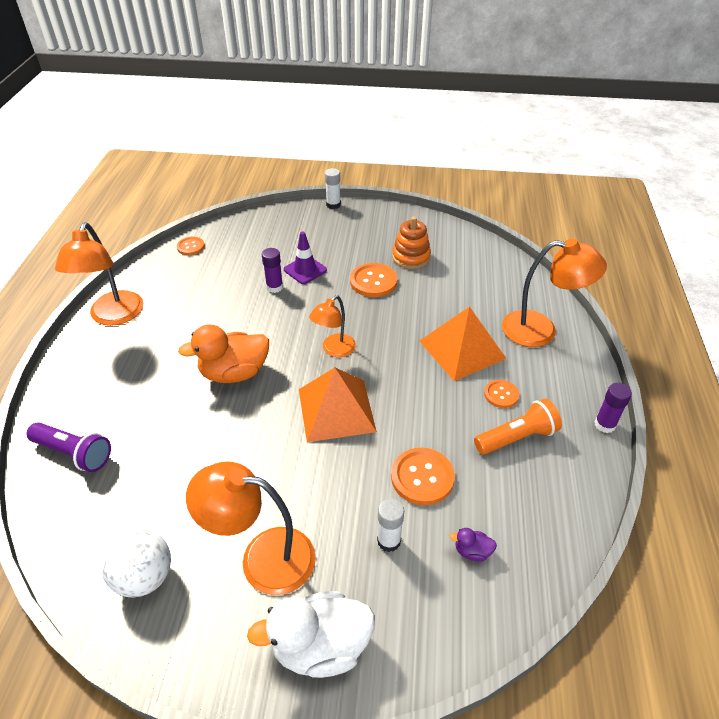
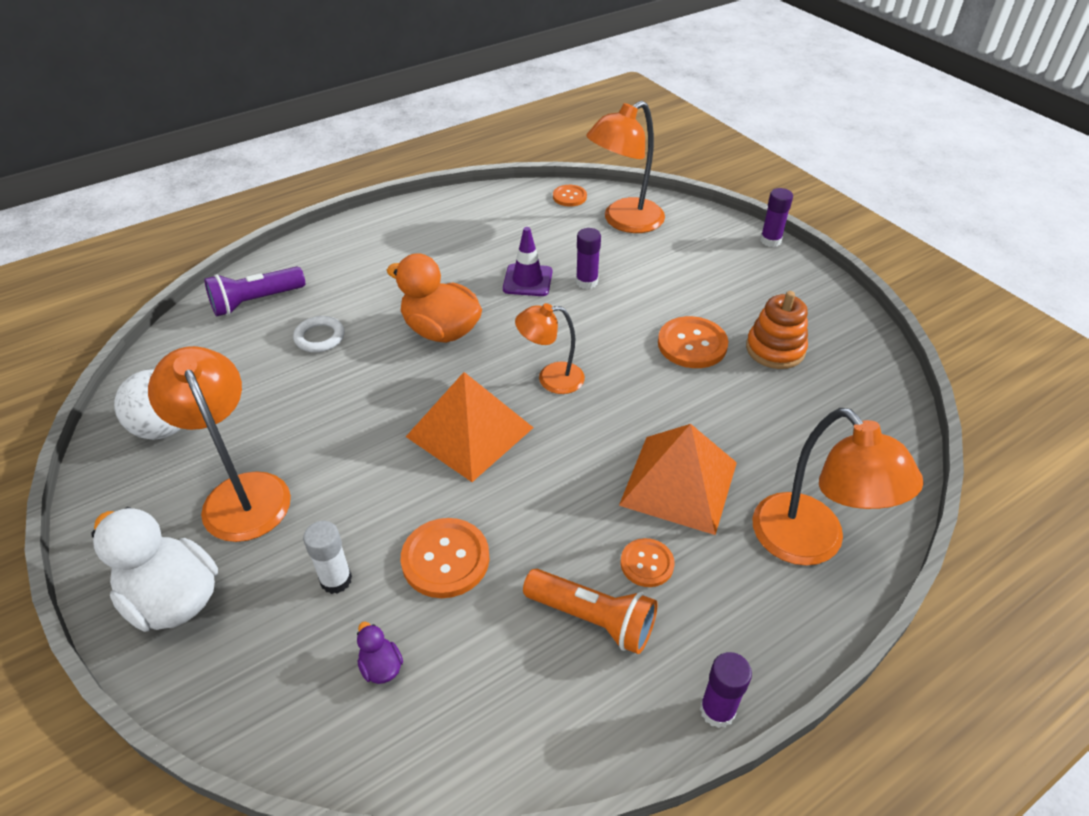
camera: 50 degrees right, 0 degrees up
purple flashlight [26,422,111,472] -> purple flashlight turned 75 degrees clockwise [204,267,305,316]
orange lamp [55,223,143,326] -> orange lamp moved to [586,101,665,233]
purple traffic cone [284,231,327,284] -> purple traffic cone moved to [503,227,552,296]
white glue stick [325,168,341,209] -> purple glue stick [760,188,793,247]
none -> white ring [293,316,345,352]

